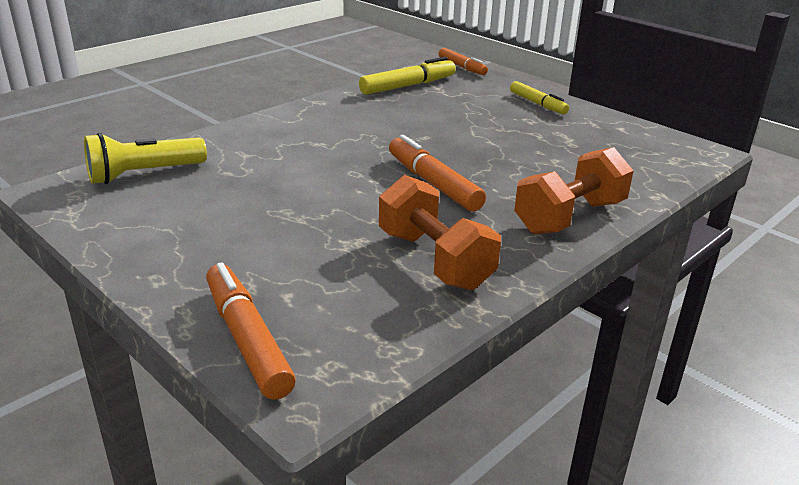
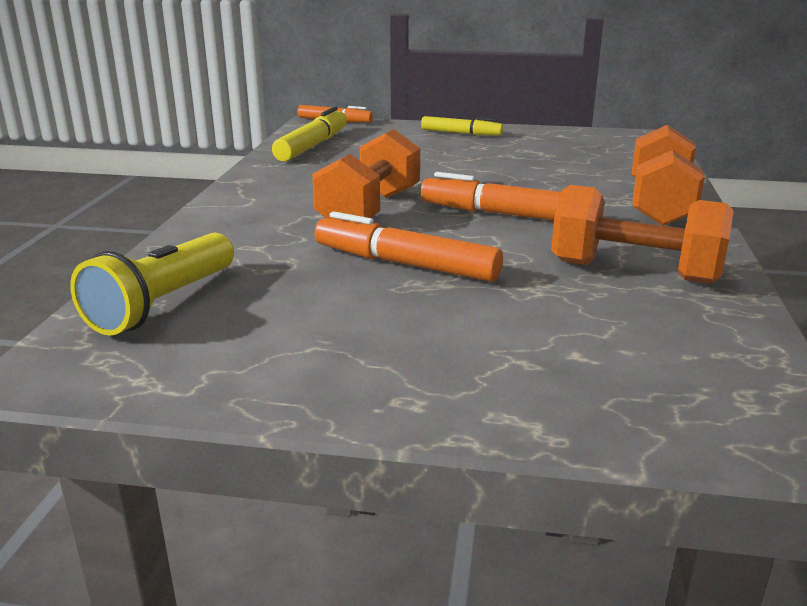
camera: 35 degrees left, 5 degrees down
orange marker [206,262,296,400] -> orange marker moved to [315,212,503,282]
none -> orange dumbbell [312,129,420,220]

